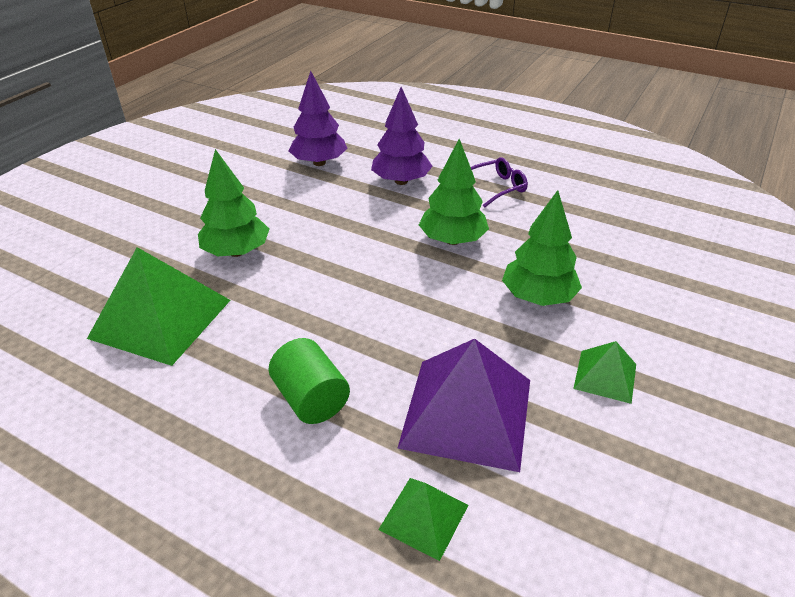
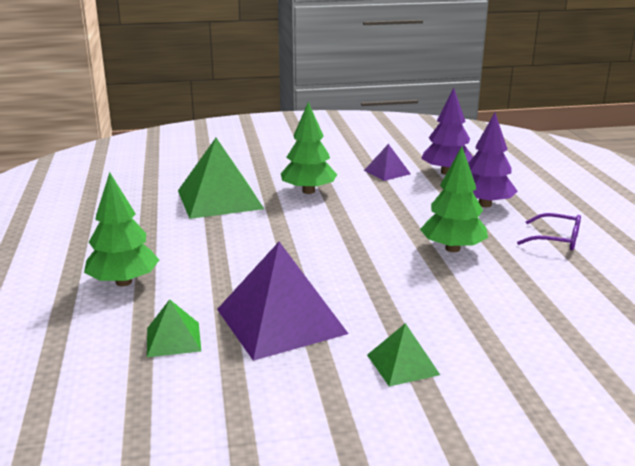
camera: 50 degrees right, 15 degrees down
green cylinder [269,338,350,424] -> none
green tree [502,190,582,306] -> green tree moved to [84,172,159,286]
none -> purple pyramid [364,144,411,181]

